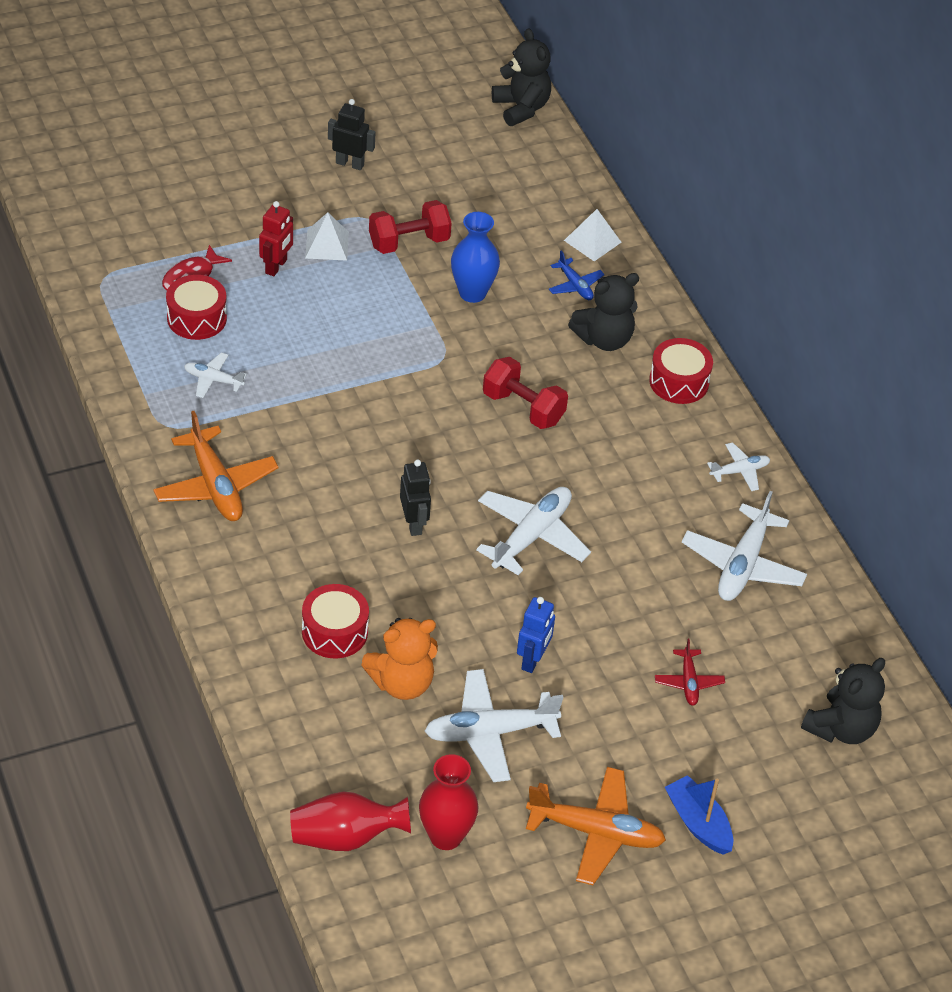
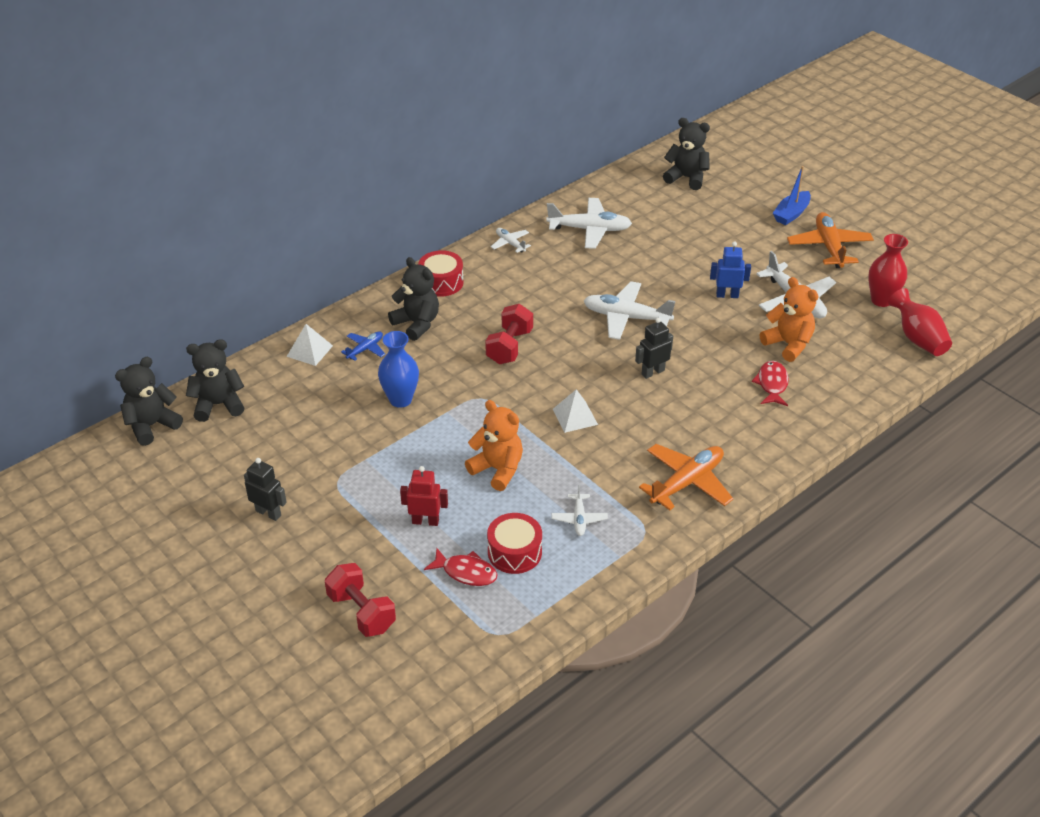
camera: 105 degrees left, 5 degrees down
red drum [302,584,369,659] -> red fish [752,361,789,406]
white pyramid [305,212,349,261] -> white pyramid moved to [553,389,598,433]
black robot [328,99,376,170] -> black robot turned 120 degrees clockwise [244,458,287,521]
red dumbbell [369,200,452,254] -> red dumbbell moved to [325,563,396,637]
red plane [655,638,725,706] -> none
none -> black teddy bear [186,339,245,422]
none -> orange teddy bear [465,400,523,491]

